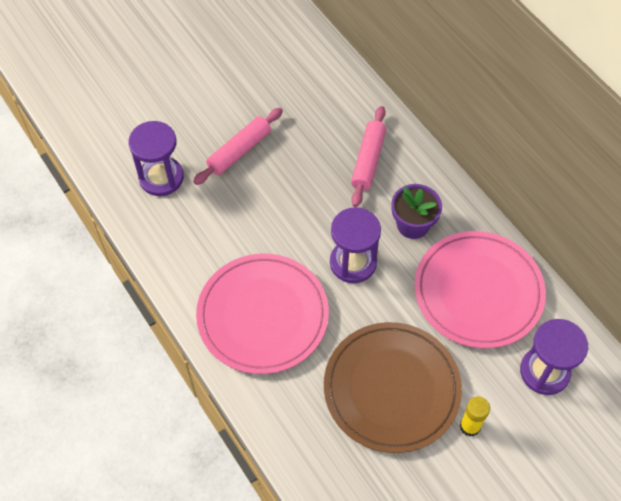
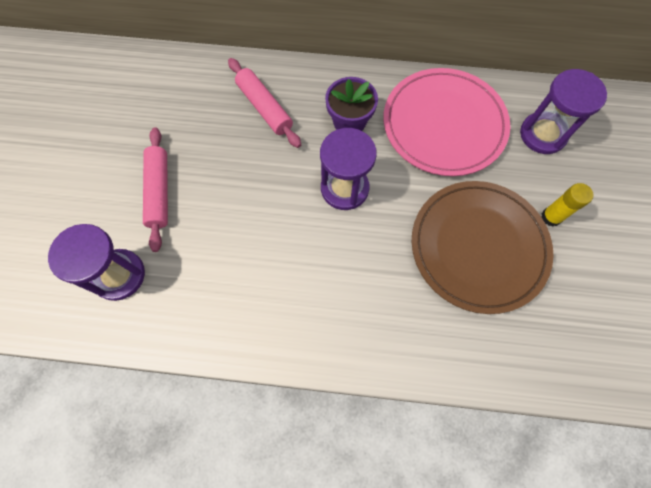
camera: 50 degrees left, 10 degrees up
pink plate [196,254,329,374] -> none

